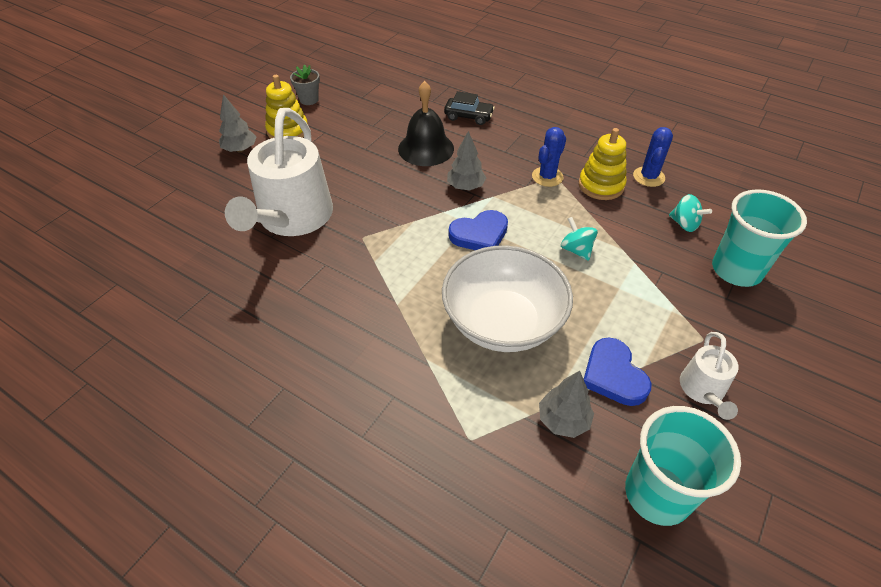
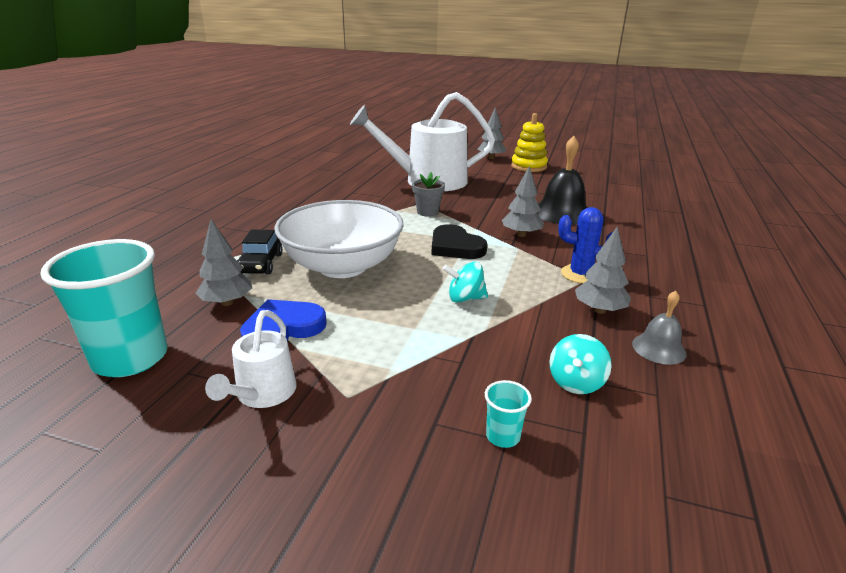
camera: 75 degrees right, 20 degrees down
grey flower pot [290,65,320,105] -> grey flower pot moved to [412,172,445,217]
black car [444,91,495,125] -> black car moved to [237,229,283,275]
blue heart [448,210,508,250] -> black heart [432,224,487,259]
turquoise spinning top [561,217,598,261] -> turquoise spinning top turned 135 degrees counterclockwise [443,262,488,303]
yellow stacking toy [579,128,627,200] -> grey tree [575,227,631,314]
blue cactus [633,127,673,187] -> grey bell [632,291,687,365]
white watering can [680,332,739,420] -> white watering can turned 75 degrees counterclockwise [205,310,297,408]
turquoise cup [712,189,807,287] -> turquoise cup [485,380,532,448], size x0.41

